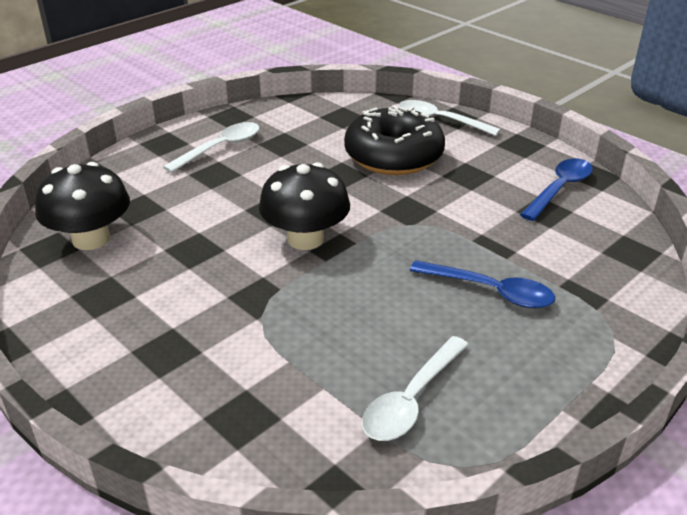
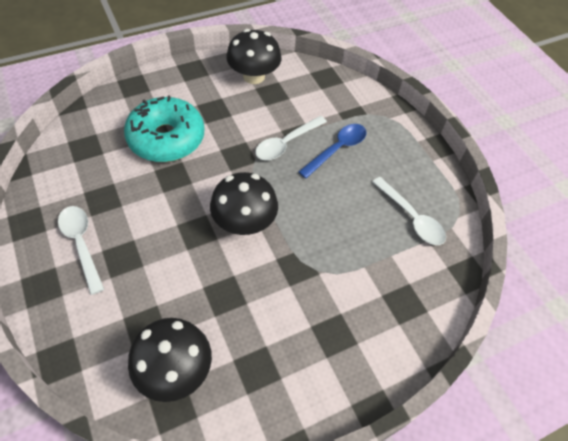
camera: 75 degrees left, 20 degrees up
black donut [344,105,445,175] -> turquoise donut [124,96,205,162]
white spoon [399,100,501,136] -> white spoon moved to [255,116,327,160]
blue spoon [520,158,593,221] -> black mushroom [226,29,281,84]

